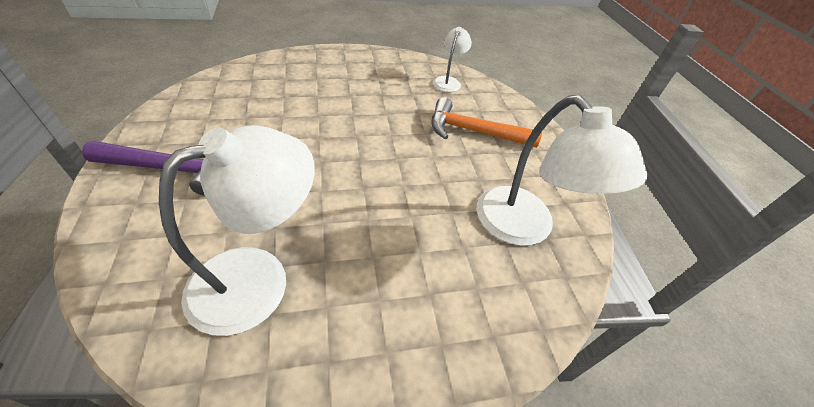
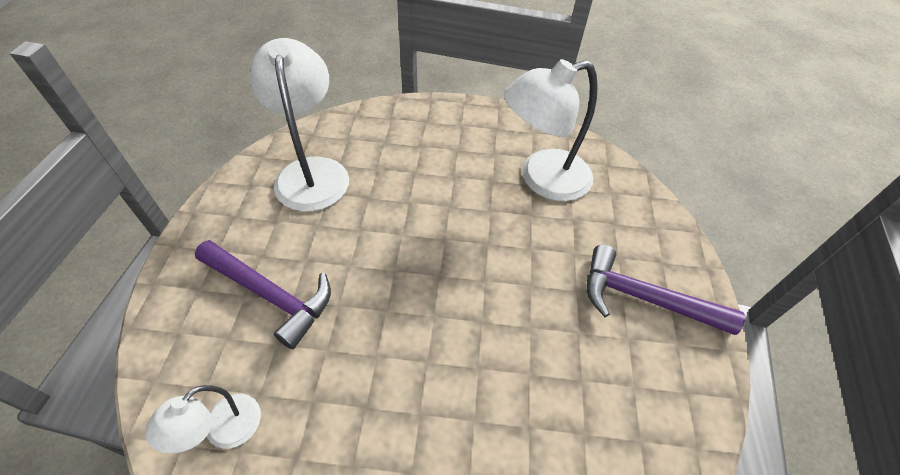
camera: 160 degrees left, 5 degrees up
orange hammer [432,97,542,148] -> purple hammer [195,240,331,349]

